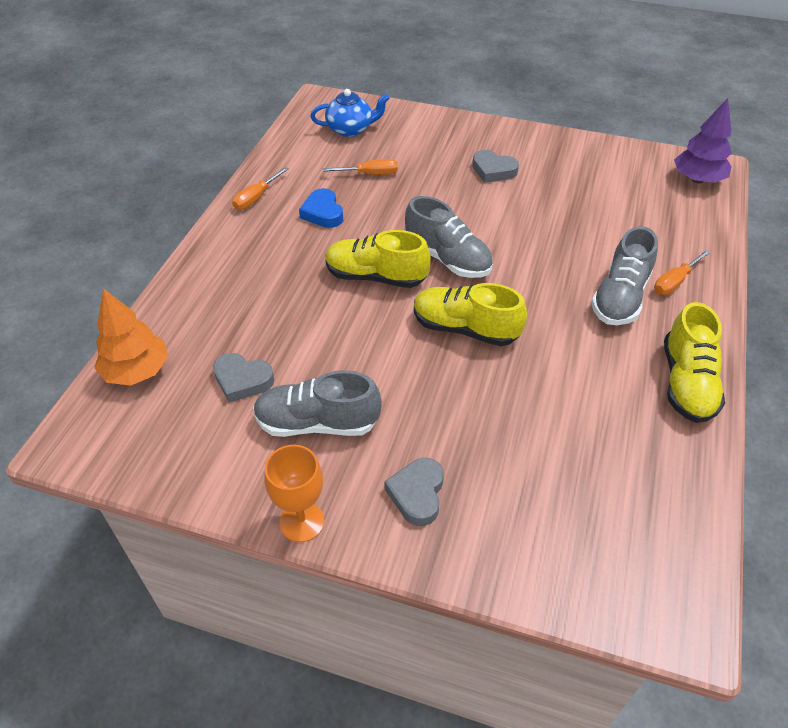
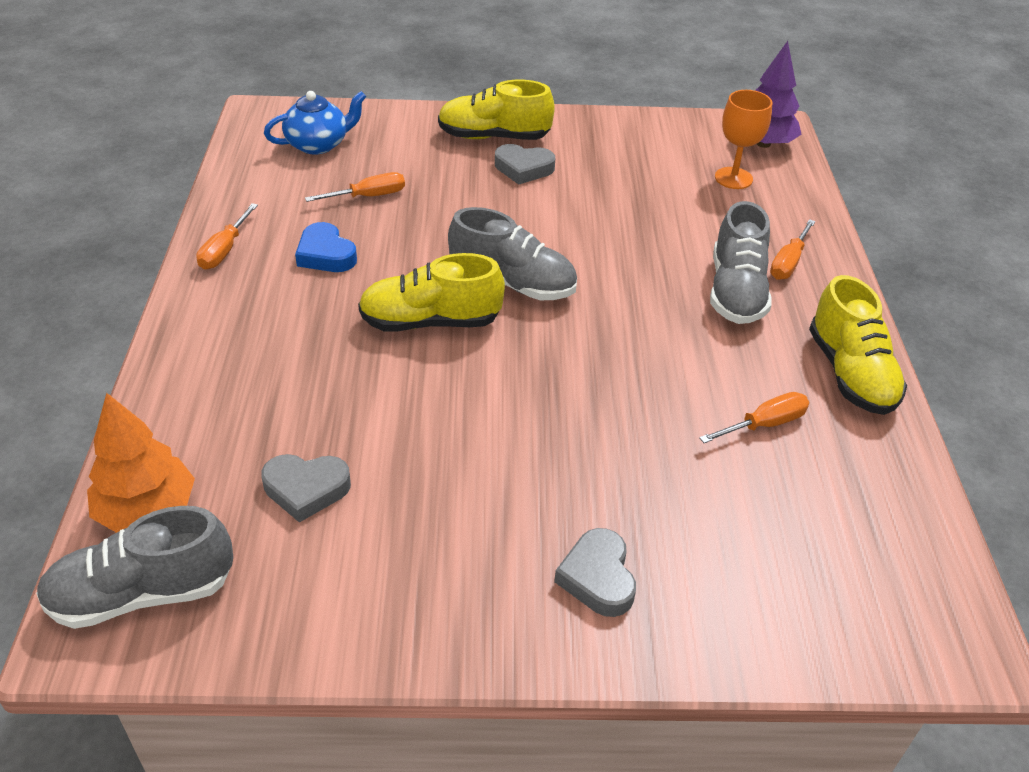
camera: 20 degrees left, 5 degrees down
grey shoe [253,370,382,437] -> grey shoe moved to [36,506,233,629]
orange goblet [264,445,324,542] -> orange goblet moved to [715,90,772,189]
yellow shoe [414,283,527,346] -> yellow shoe moved to [438,80,555,140]
none -> orange screwdriver [699,392,809,443]

